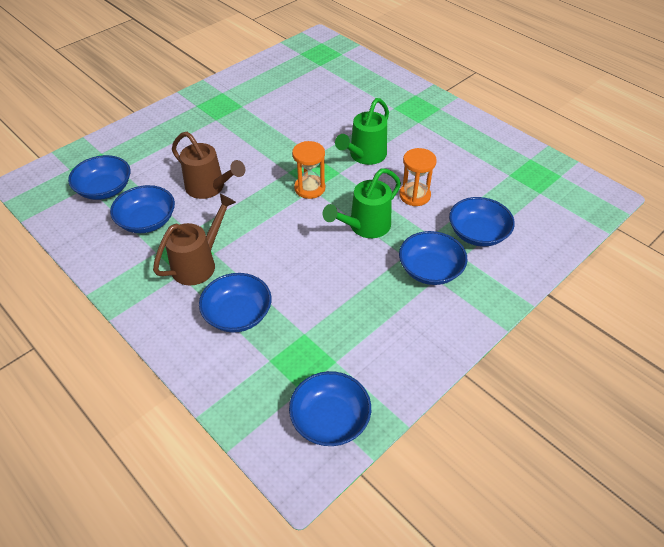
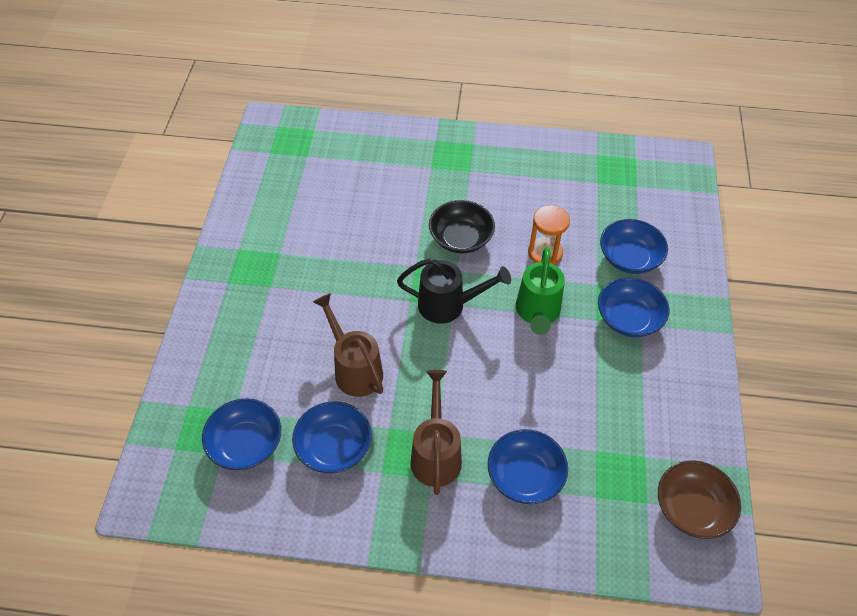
camera: 40 degrees left, 5 degrees up
brown watering can [172,132,245,199] -> brown watering can turned 120 degrees counterclockwise [313,293,383,397]
blue bowl [289,371,371,446] -> brown bowl [658,460,741,539]
orange hourglass [292,141,325,199] -> black watering can [397,258,511,324]
green watering can [335,98,389,165] -> black bowl [429,200,495,253]

